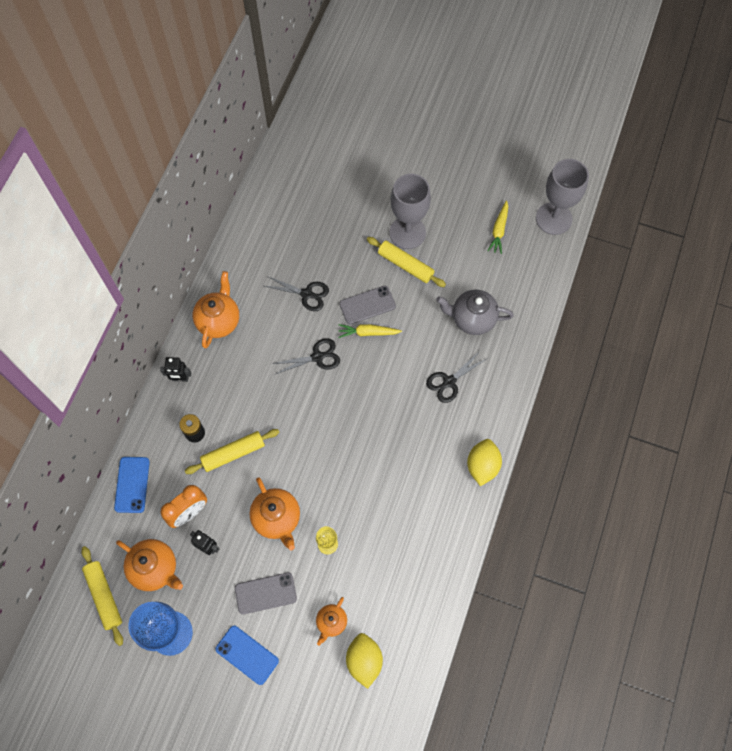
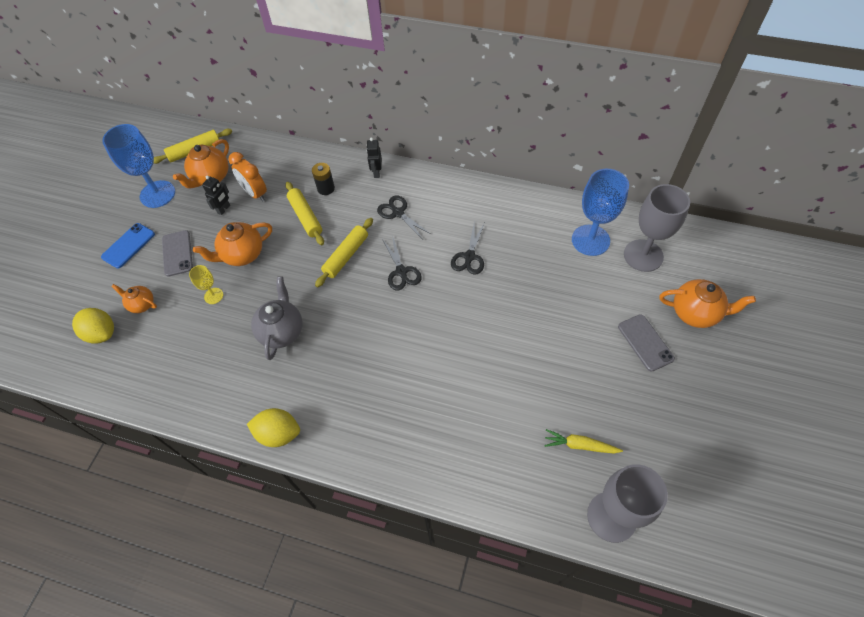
camera: 90 degrees right, 10 degrees down
blue phone [114,457,150,513] -> none
orange teapot [193,271,239,349] -> orange teapot moved to [659,279,756,328]
yellow carrot [338,324,402,338] -> none
grey phone [339,286,396,325] -> grey phone moved to [618,314,675,372]
yellow lemon [346,633,383,689] -> yellow lemon turned 45 degrees clockwise [72,308,114,344]
yellow rolling pin [367,237,446,287] -> yellow rolling pin moved to [315,218,373,287]
grey goblet [389,174,431,249] -> grey goblet moved to [624,184,690,272]
black scissors [426,351,488,403] -> black scissors moved to [377,195,431,238]
grey teapot [436,290,514,335] -> grey teapot moved to [251,276,303,360]
none -> blue goblet [572,169,629,256]

